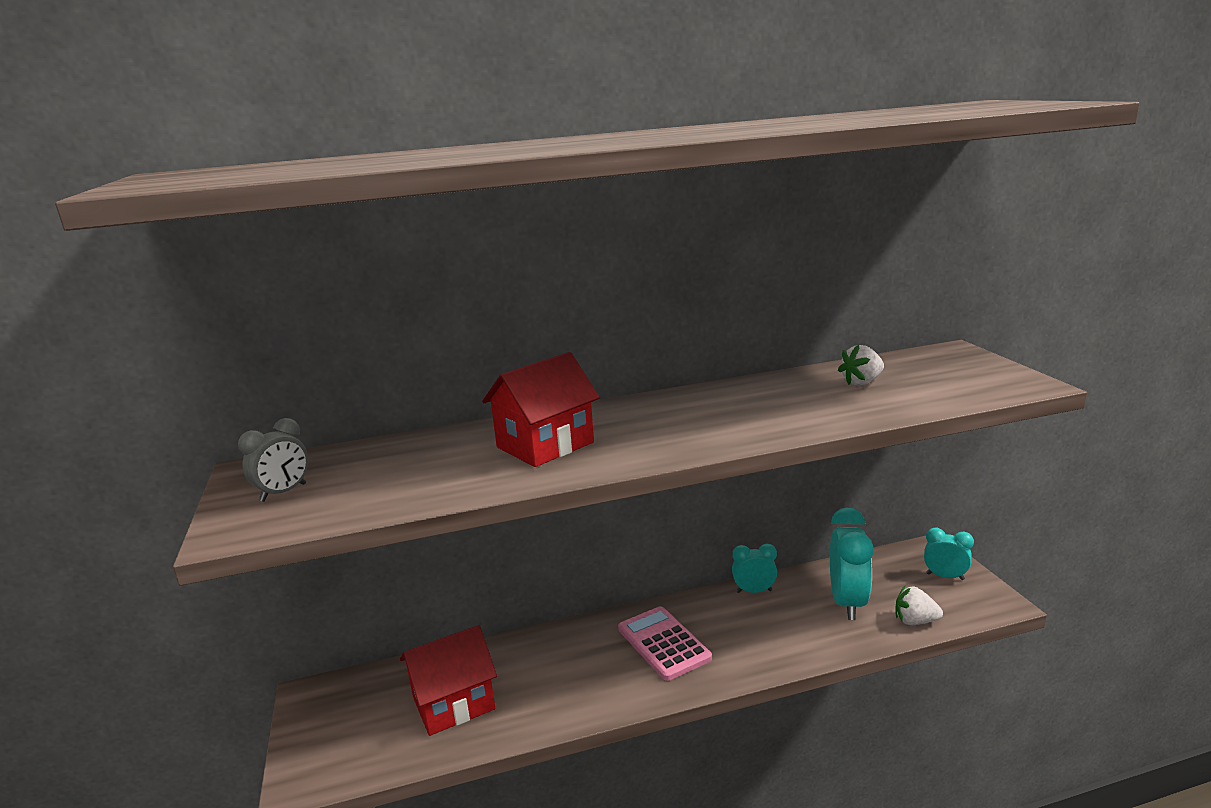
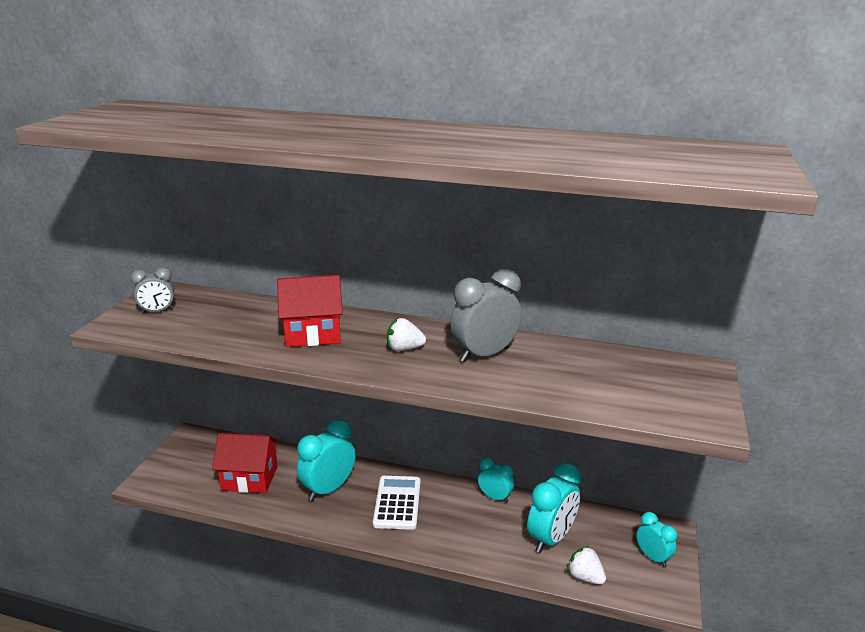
camera: 30 degrees right, 5 degrees up
pink calculator [618,606,712,681] -> white calculator [373,476,421,530]
white strawberry [838,345,884,385] -> white strawberry moved to [387,318,426,351]
none -> turquoise clock [297,419,356,501]
none -> grey clock [450,269,522,362]

